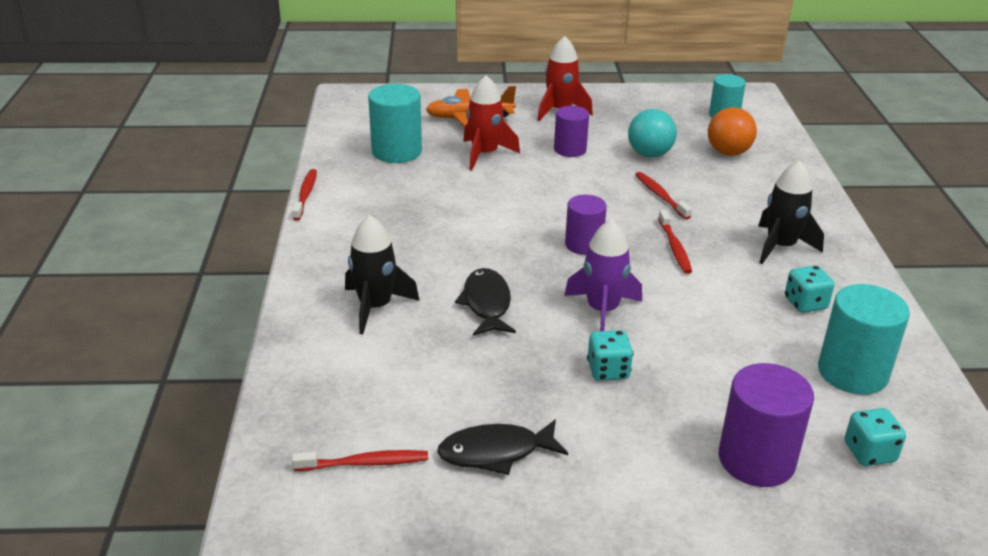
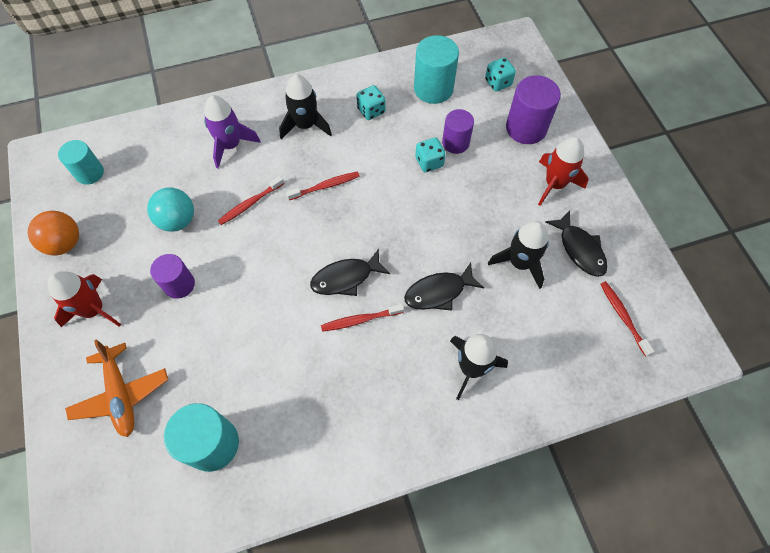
camera: 105 degrees left, 30 degrees up
red toothbrush [292,169,317,221] -> red toothbrush moved to [321,304,404,332]
red rocket [463,75,520,170] -> red rocket moved to [538,137,588,206]
purple rocket [564,219,642,331] -> purple rocket moved to [204,95,261,168]
purple cylinder [565,195,607,255] -> purple cylinder moved to [442,109,474,154]
turquoise dice [587,330,633,381] -> turquoise dice moved to [415,137,446,172]
orange ball [708,107,757,156] -> orange ball moved to [27,211,79,255]
none -> black fish [310,249,390,296]
none -> black rocket [488,221,549,289]

